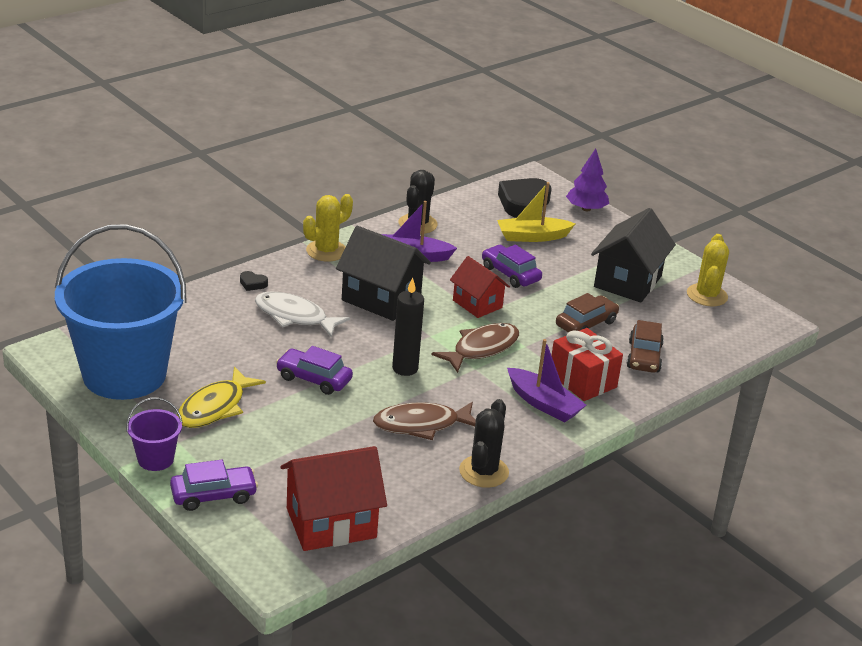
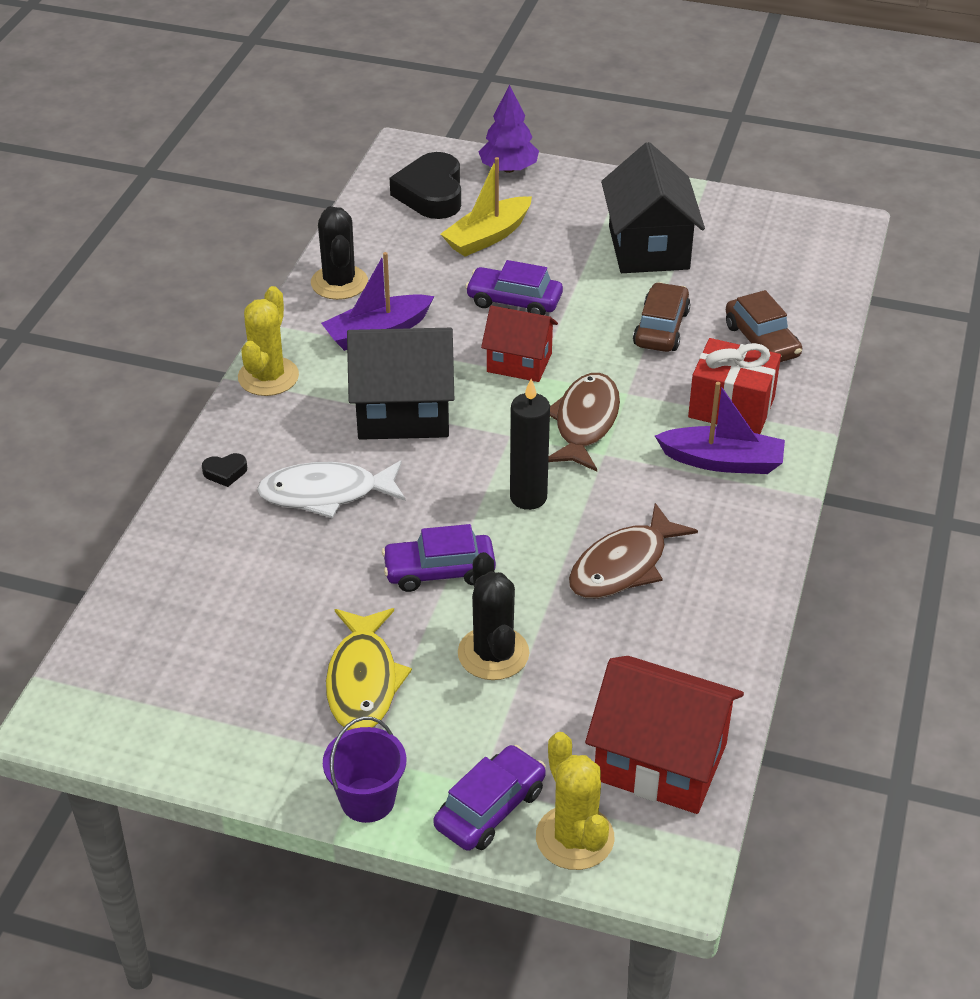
camera: 30 degrees left, 10 degrees up
blue bucket [55,224,187,400] -> none
red house [281,446,387,551] -> red house turned 75 degrees clockwise [585,656,744,814]
black cactus [459,399,509,488] -> black cactus moved to [458,552,529,680]
yellow cactus [687,234,729,307] -> yellow cactus moved to [536,732,614,870]

